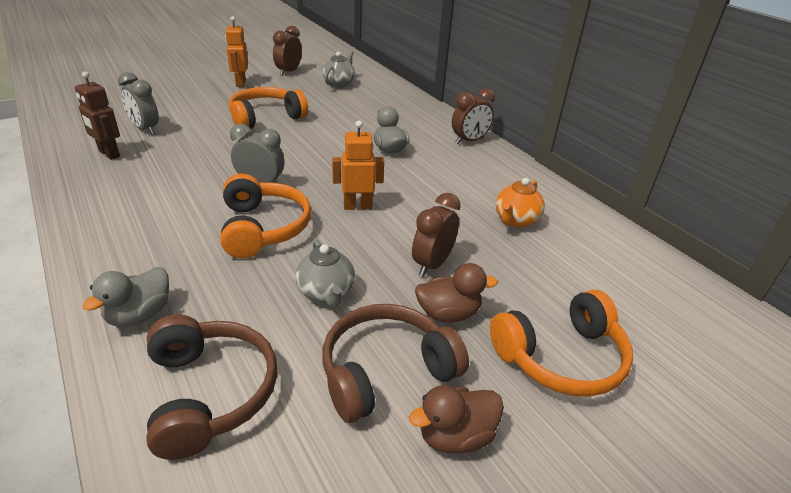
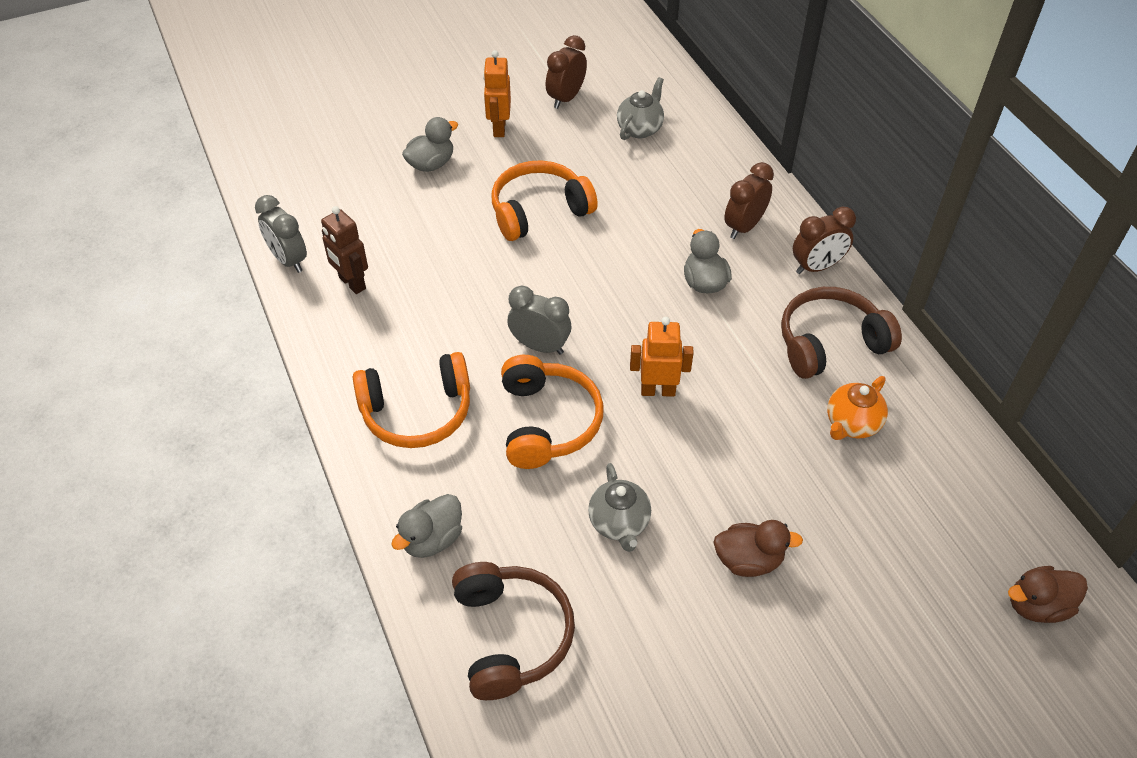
camera: 10 degrees right, 15 degrees up
grey clock [118,72,159,135] -> grey clock moved to [255,195,307,273]
brown headphones [322,304,469,423] -> brown headphones moved to [781,287,902,379]
brown duck [409,385,504,454] -> brown duck moved to [1008,566,1088,623]
brown clock [412,193,461,277] -> brown clock moved to [724,162,774,239]
orange headphones [490,290,633,397] -> orange headphones moved to [353,352,470,448]
none -> grey duck [402,117,458,172]

